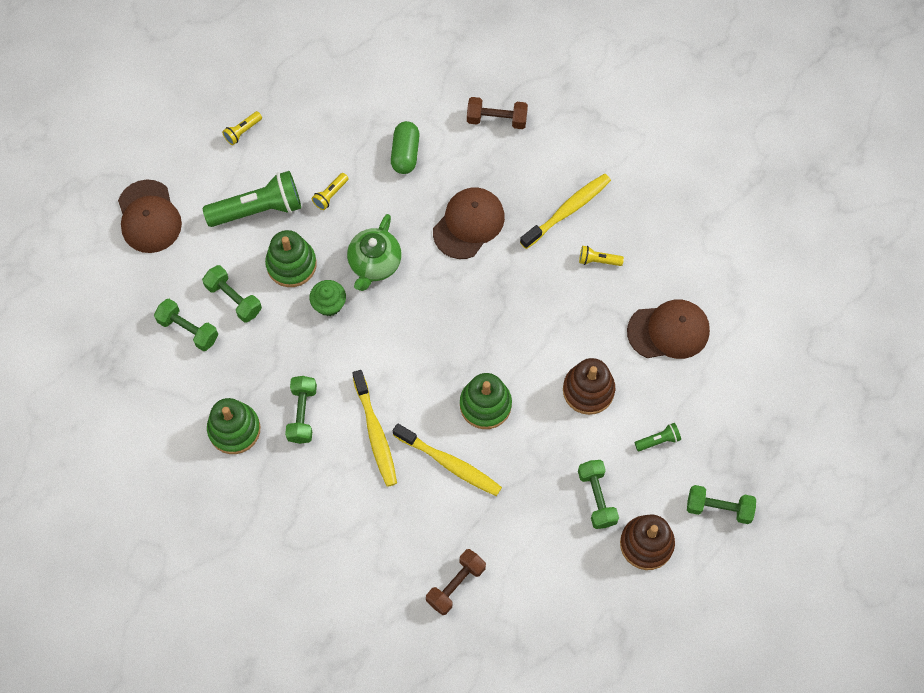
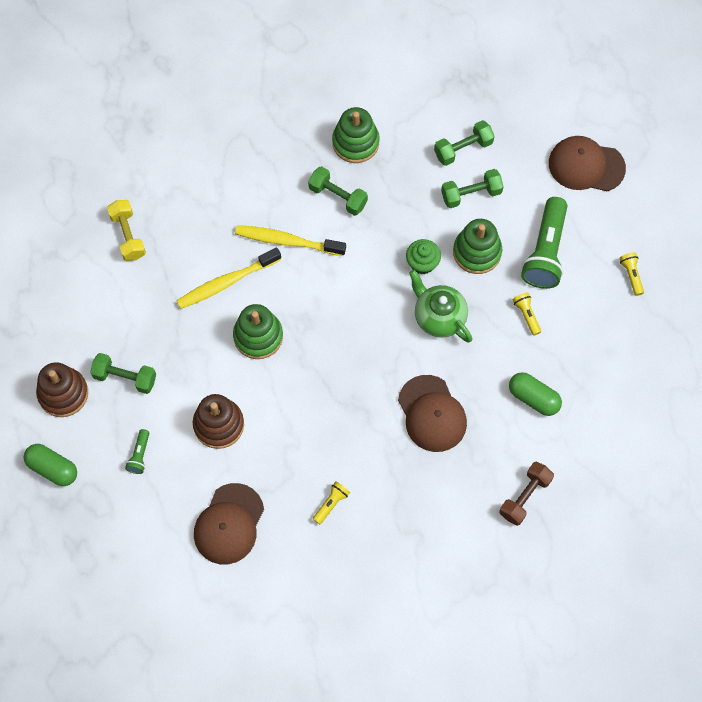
camera: 120 degrees right, 0 degrees up
brown dumbbell [426,549,486,615] -> yellow dumbbell [107,200,146,261]
yellow toothbrush [520,174,611,249] -> none
green dumbbell [687,485,756,524] -> green capsule [23,444,77,486]

